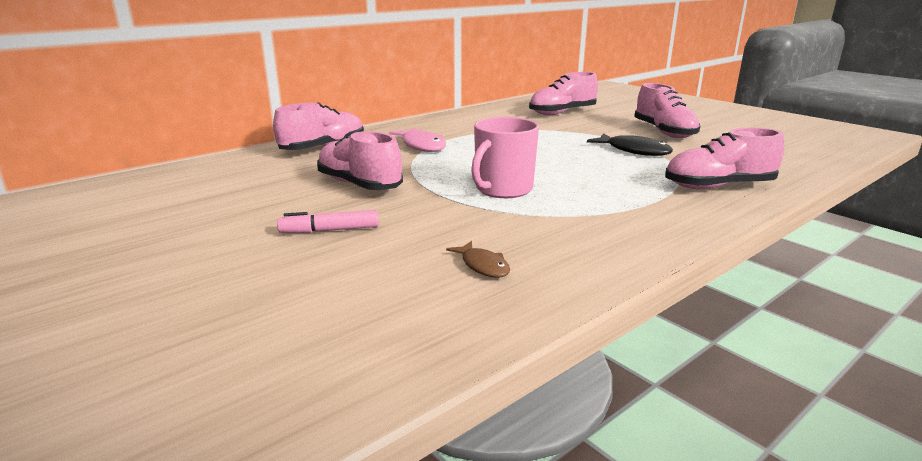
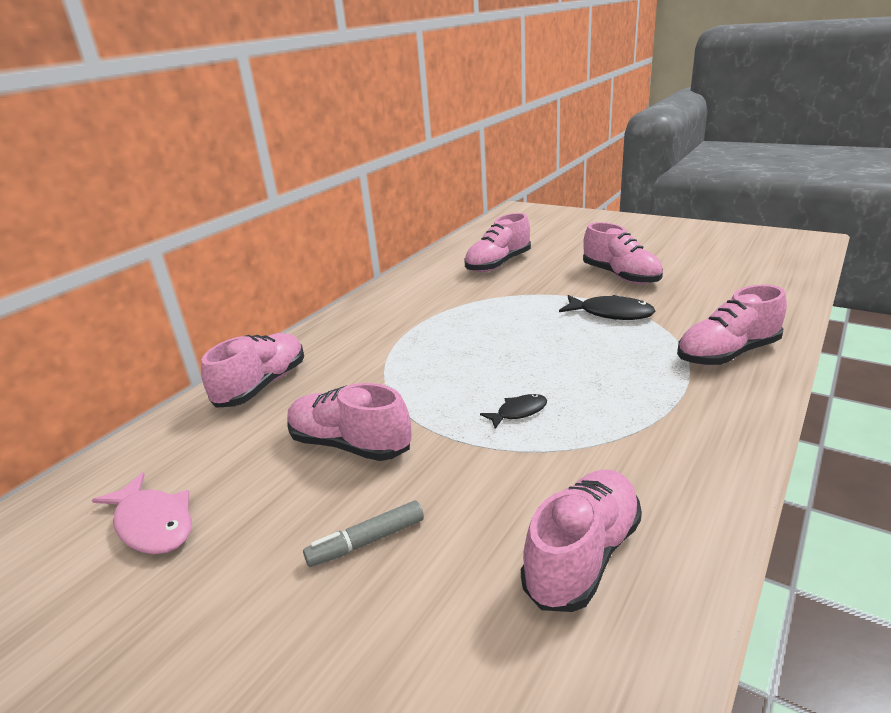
camera: 15 degrees left, 5 degrees up
pink marker [277,210,379,233] -> grey marker [303,501,424,567]
pink fish [389,128,446,152] -> pink fish moved to [92,472,192,554]
brown fish [446,241,510,278] -> pink shoe [521,469,642,612]
pink mug [471,117,539,198] -> black fish [480,394,547,429]

